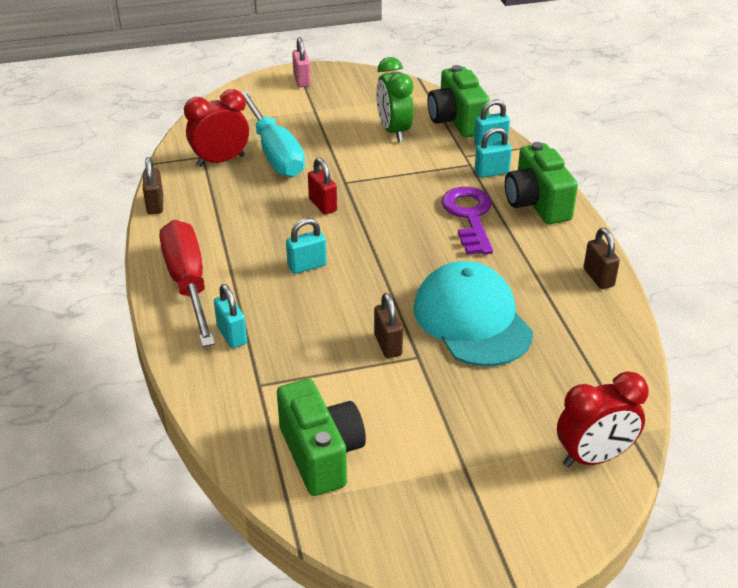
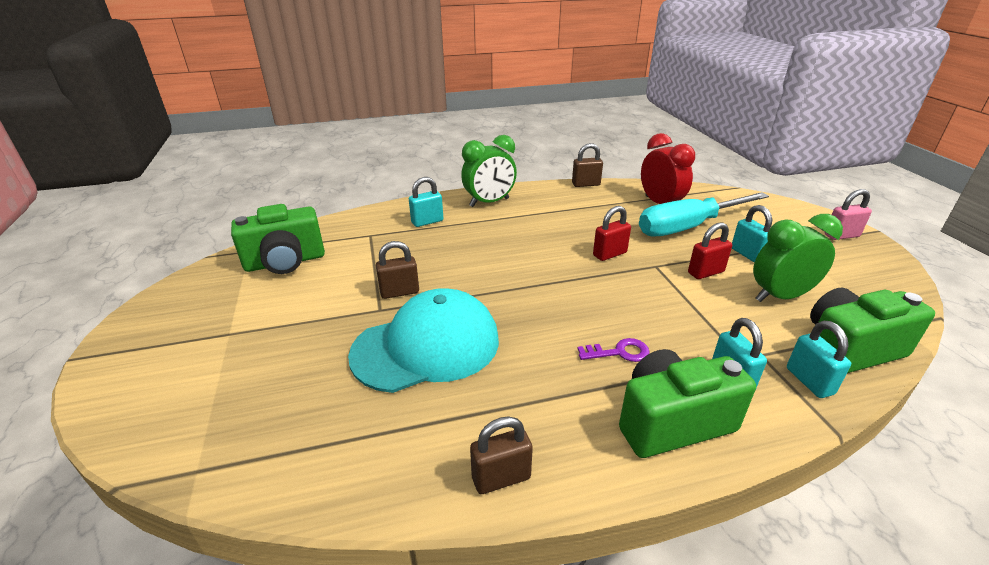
camera: 90 degrees right, 5 degrees down
red screwdriver [160,220,215,347] -> green clock [461,135,517,207]
turquoise padlock [286,218,327,274] -> turquoise padlock moved to [732,205,772,263]
purple key [441,187,493,255] -> purple key [578,338,650,362], size x0.52
red clock [557,371,649,467] -> none
none -> red padlock [688,223,732,279]

